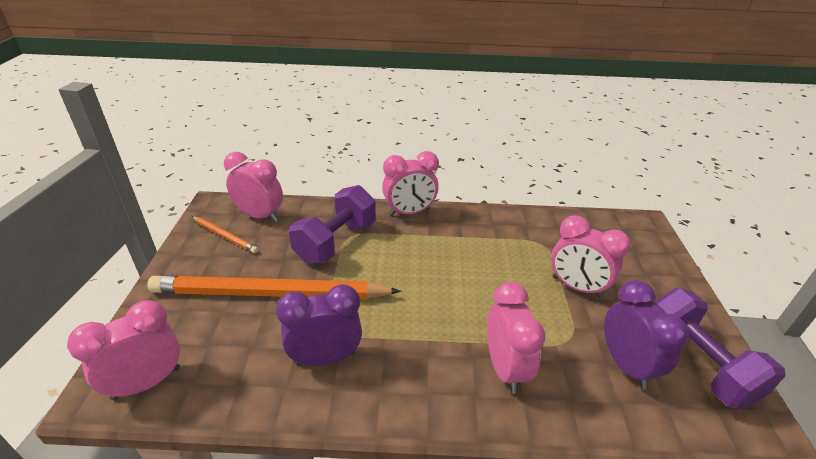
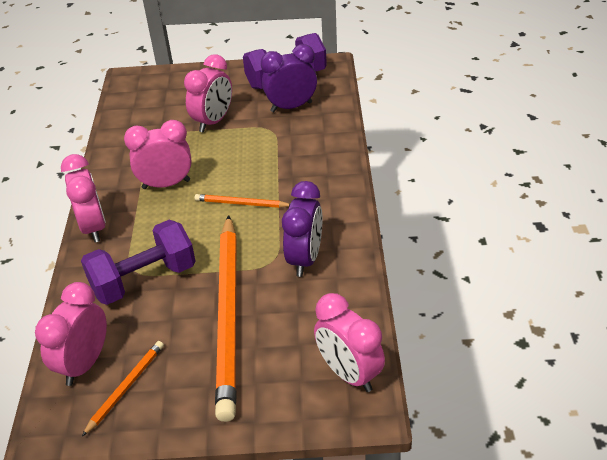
camera: 90 degrees left, 5 degrees up
purple clock [276,284,362,366] -> purple clock turned 150 degrees counterclockwise [282,181,322,277]
purple dumbbell [289,185,376,264] -> purple dumbbell turned 60 degrees counterclockwise [81,220,195,305]
pink clock [487,282,545,394] -> pink clock moved to [124,120,192,189]
none -> orange pencil [195,194,290,208]

